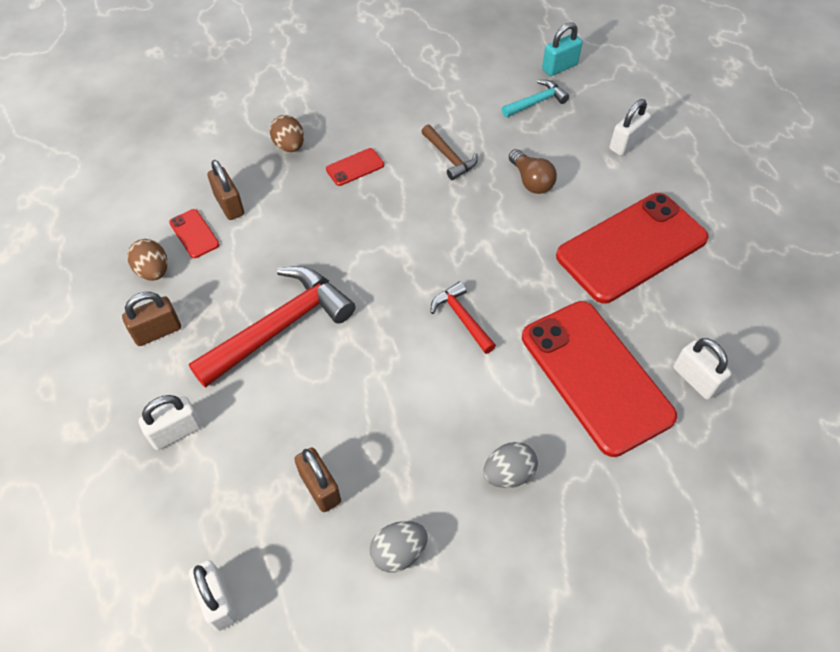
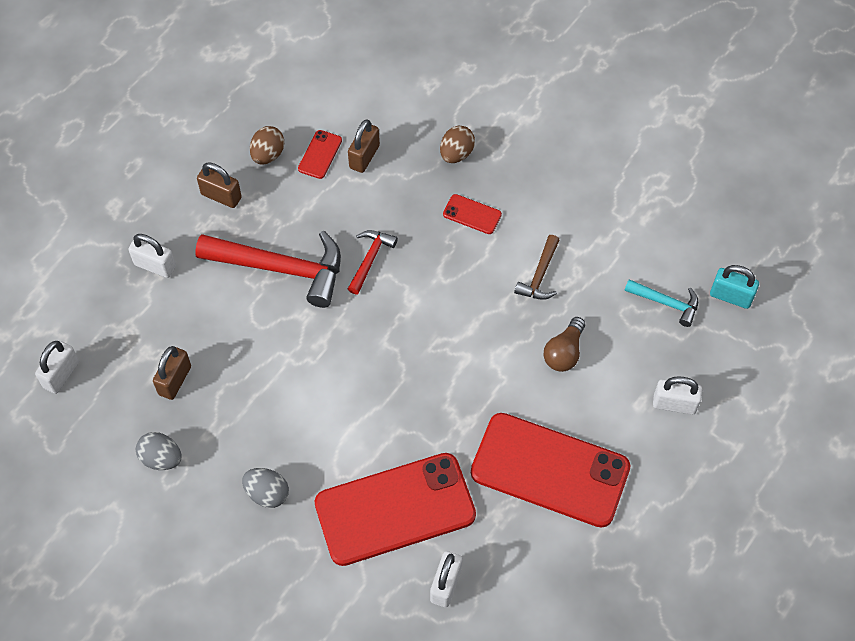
camera: 55 degrees right, 5 degrees up
red hammer [430,281,496,354] -> red hammer moved to [348,230,398,294]
red phone [522,301,677,457] -> red phone turned 45 degrees clockwise [315,453,476,566]

